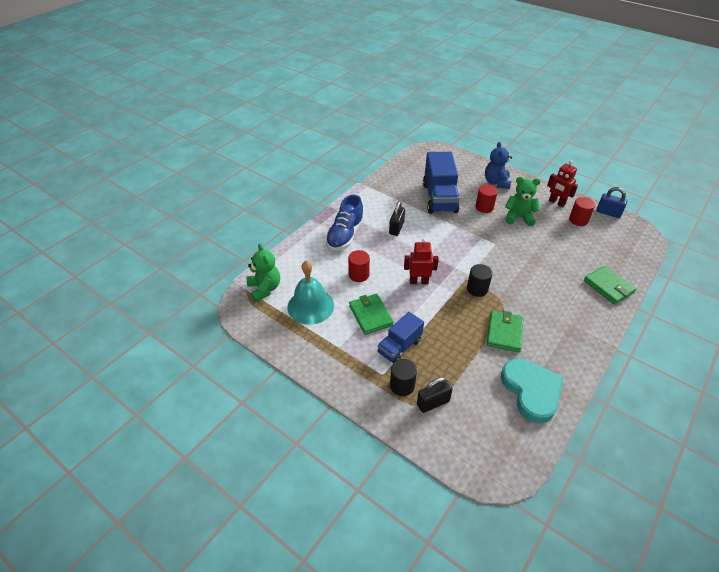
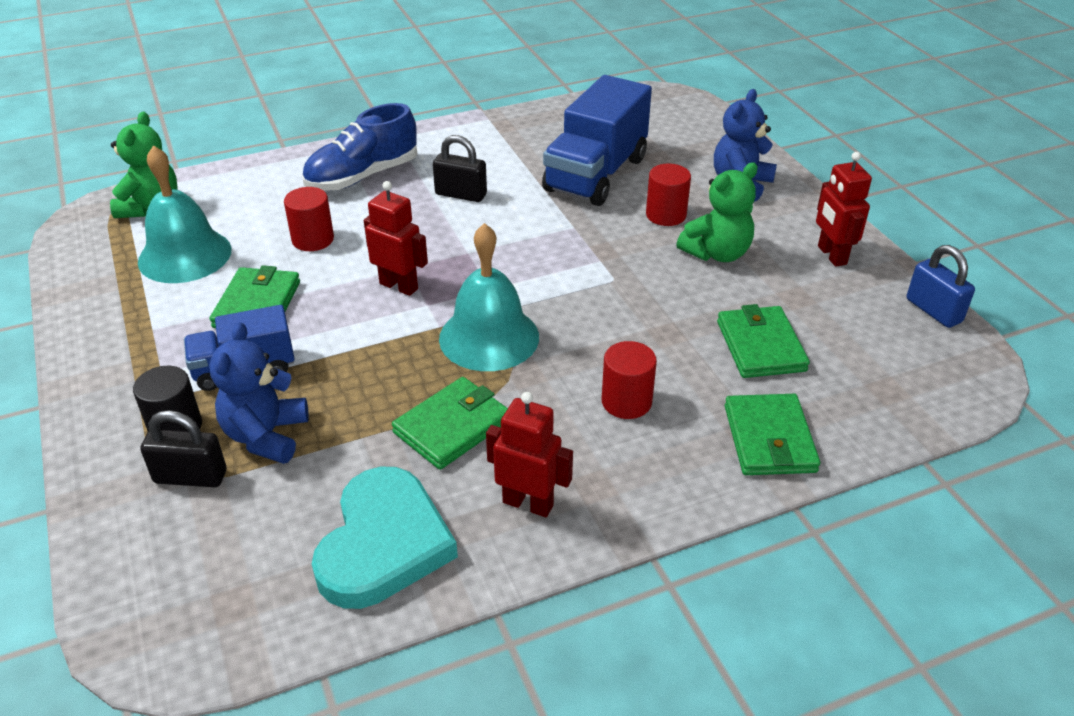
camera: 30 degrees right, 5 degrees down
black padlock [389,201,405,236] -> black padlock turned 60 degrees clockwise [433,135,487,202]
black cylinder [467,264,493,297] -> turquoise bell [439,223,539,371]
green teddy bear [505,177,541,226] -> green teddy bear turned 105 degrees clockwise [676,162,758,262]
red cylinder [569,197,595,226] -> red cylinder moved to [602,341,657,419]
none -> blue teddy bear [209,322,309,464]
none -> red robot [486,392,573,517]
none -> green wallet [717,304,810,378]

